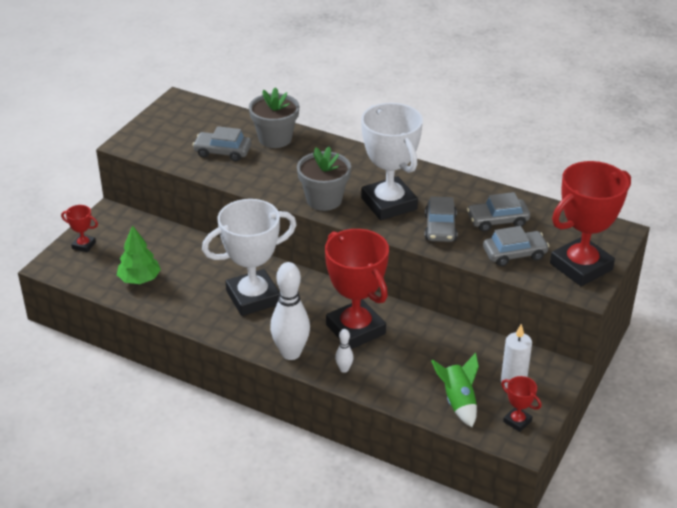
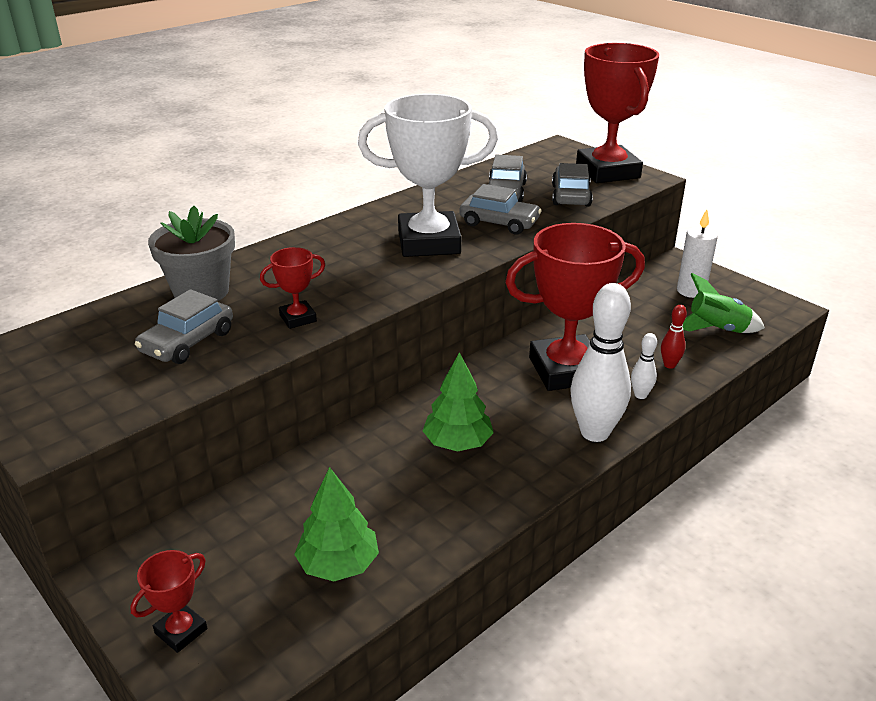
camera: 70 degrees left, 5 degrees down
white trophy [202,199,297,316] -> green tree [423,352,494,452]
grey flower pot [297,147,351,211] -> none
red trophy [501,376,542,432] -> red trophy moved to [260,247,325,329]
none -> red bowling pin [661,305,687,369]

